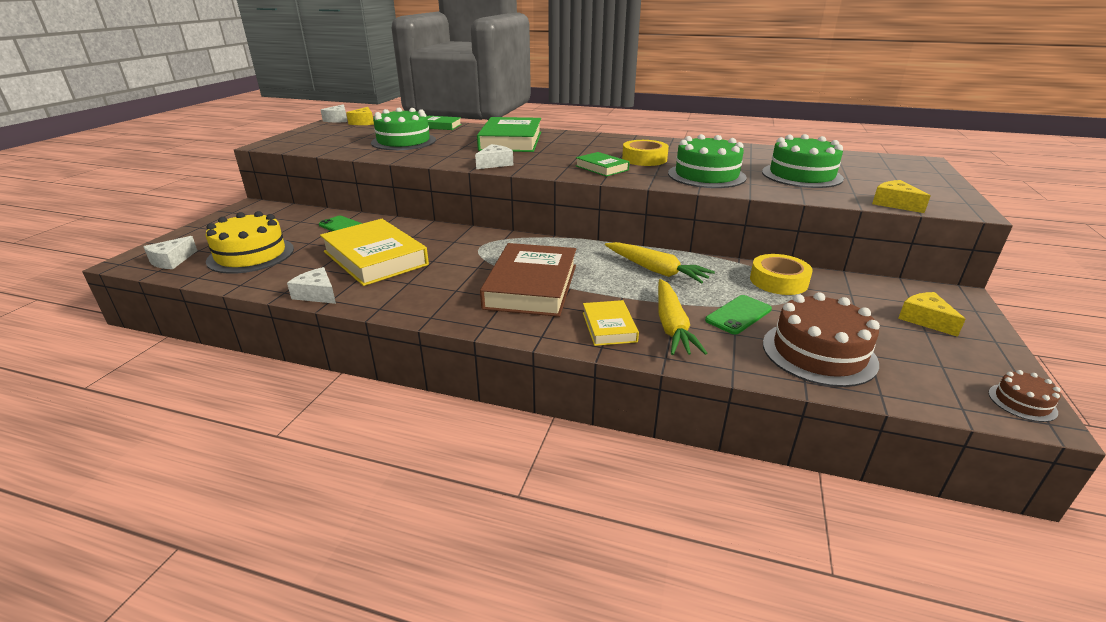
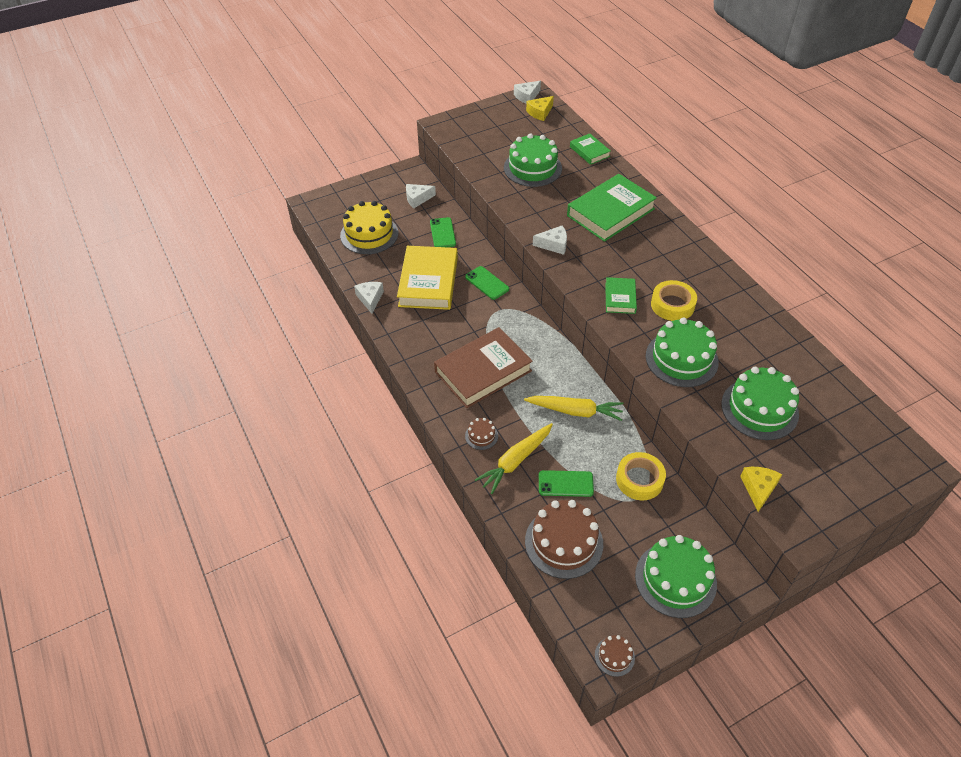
camera: 45 degrees right, 20 degrees up
white cheese [143,236,198,269] -> white cheese moved to [406,184,436,208]
yellow book [583,300,639,346] -> brown cake [465,418,498,450]
yellow carrot [605,242,715,284] -> yellow carrot turned 75 degrees counterclockwise [524,396,623,421]
yellow cheese [898,292,966,337] -> green cake [635,535,717,618]
none -> green phone [465,266,509,300]

